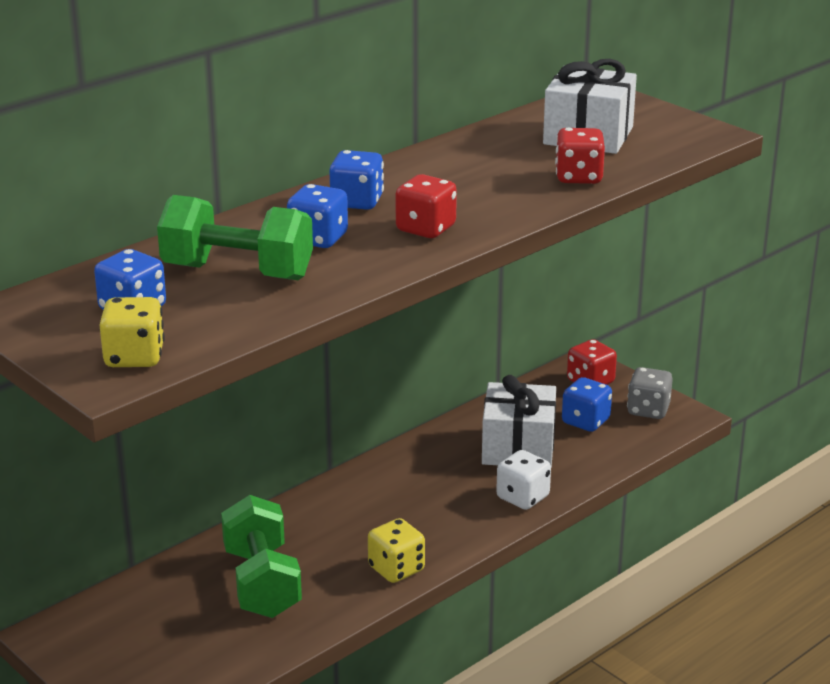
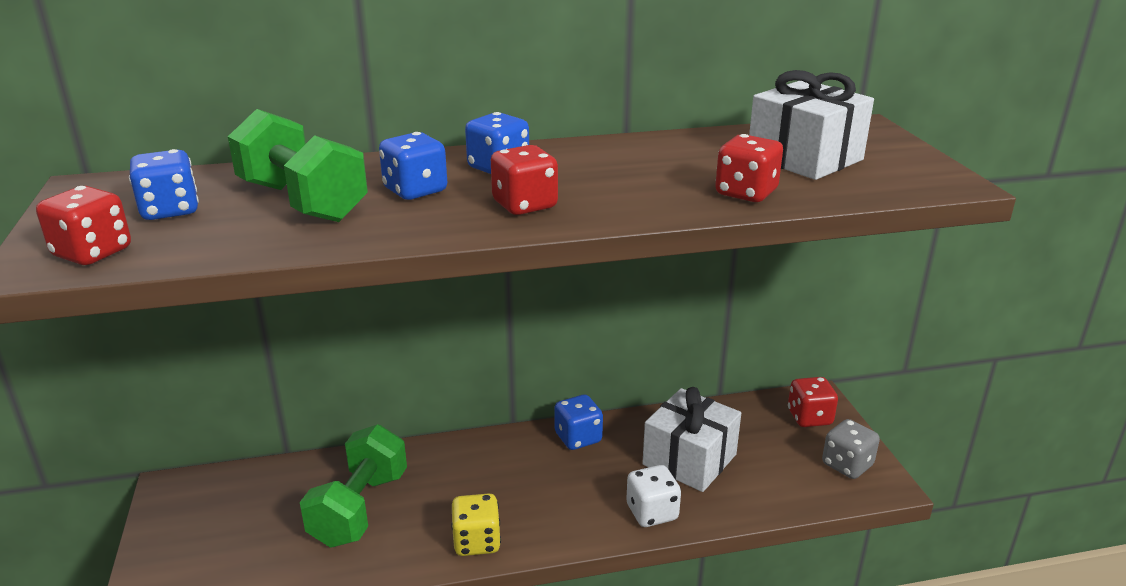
camera: 30 degrees right, 0 degrees up
yellow dice [99,297,165,367] -> red dice [36,186,131,265]
blue dice [562,377,612,432] -> blue dice moved to [554,395,603,450]

